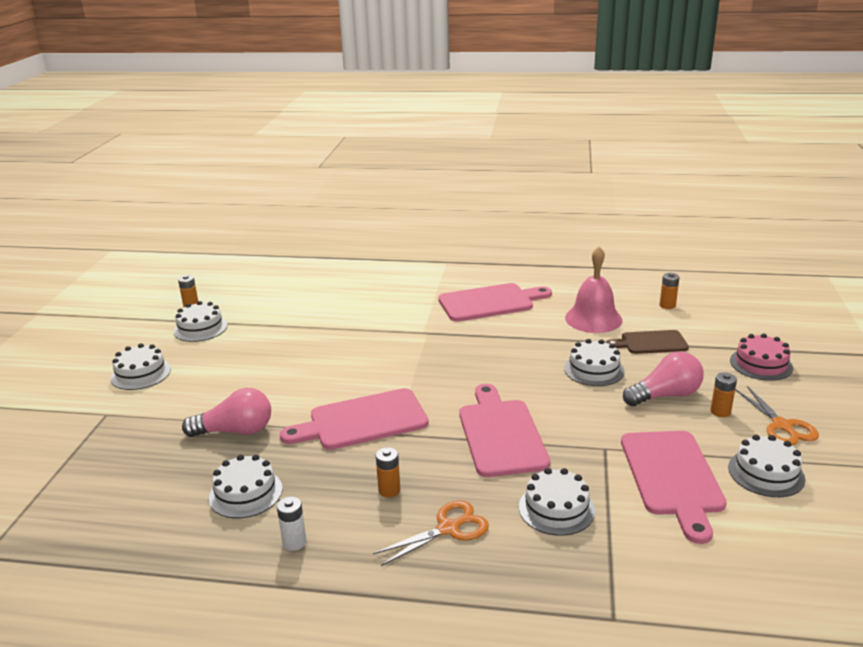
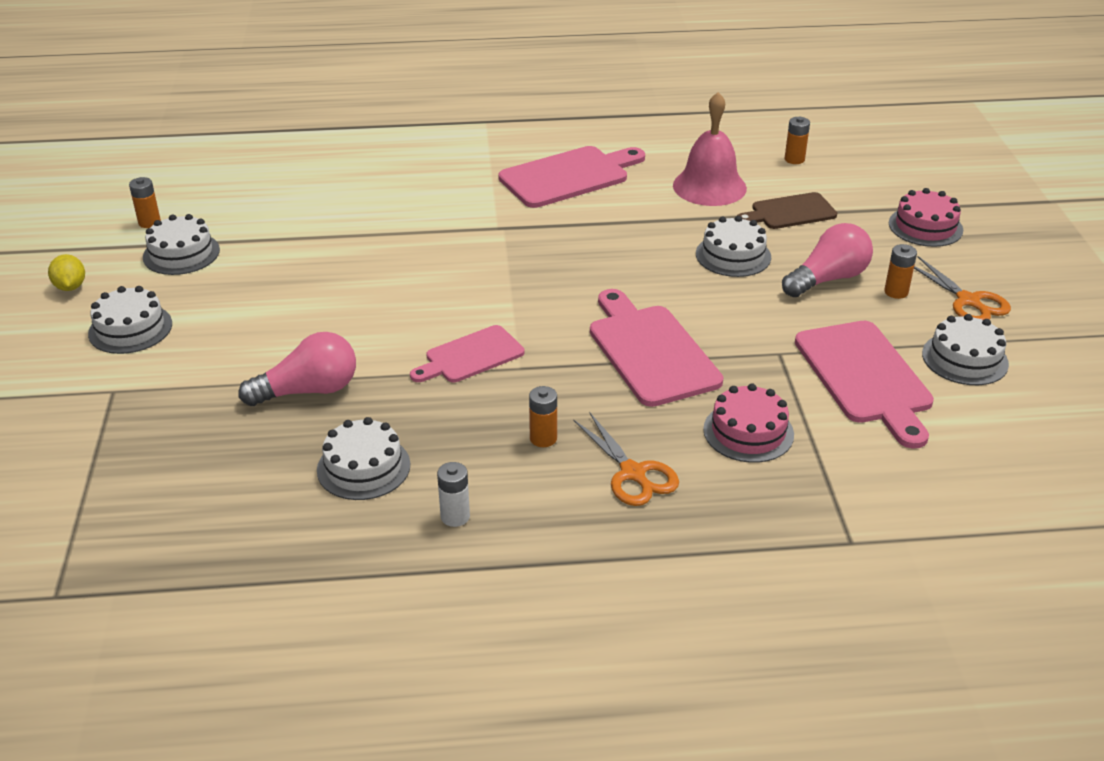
camera: 15 degrees left, 10 degrees up
pink cutting board [280,388,429,450] -> pink cutting board [410,325,524,382], size x0.63
orange scissors [373,500,489,566] -> orange scissors turned 105 degrees clockwise [574,413,679,506]
white cake [519,468,595,536] -> pink cake [703,383,794,463]
none -> yellow lemon [48,254,85,291]

